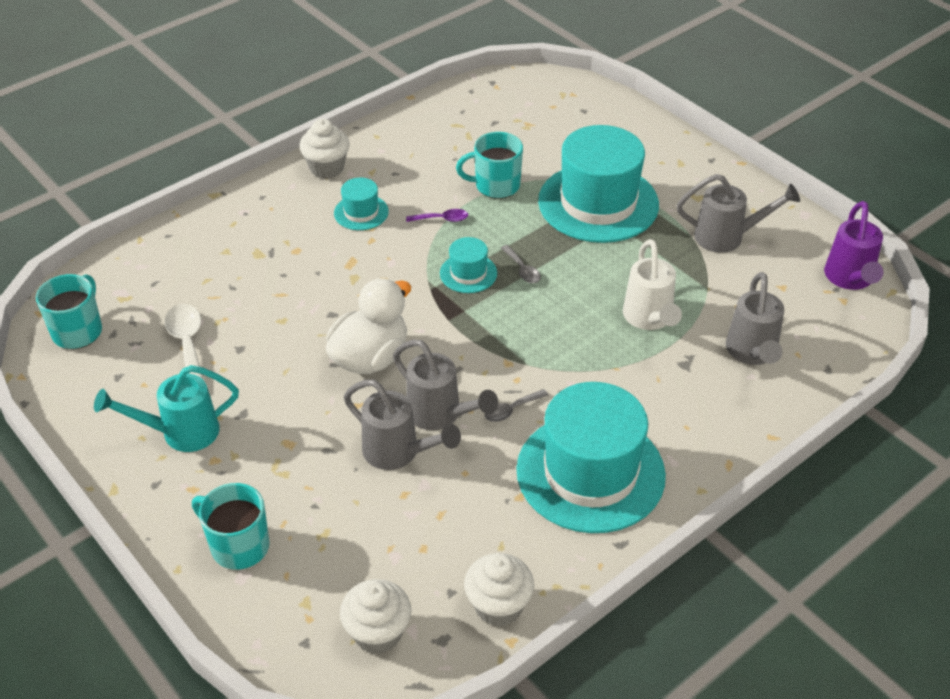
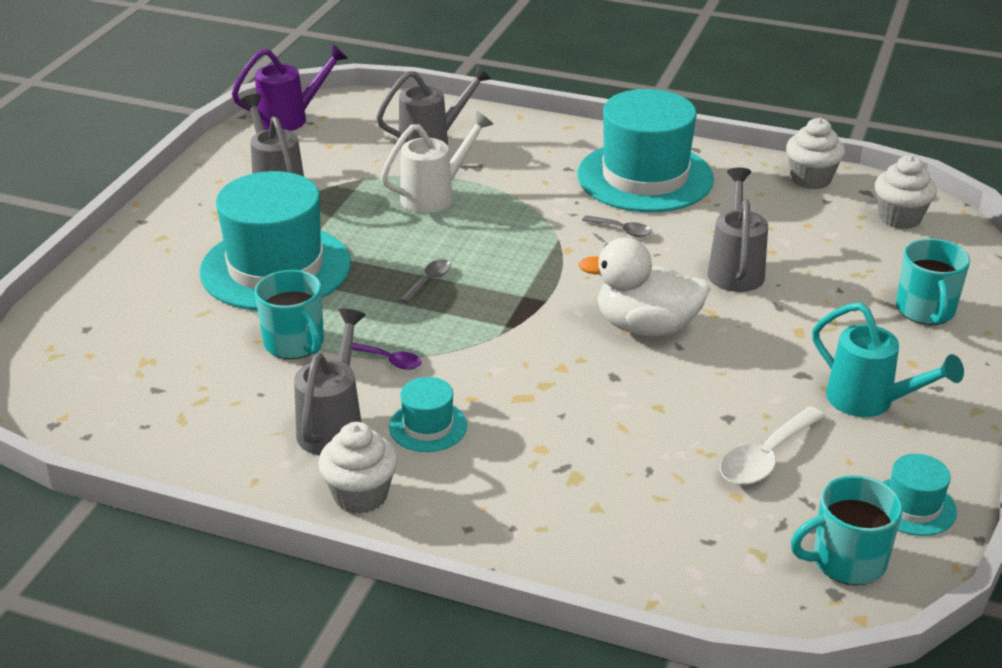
camera: 120 degrees left, 10 degrees down
grey watering can [393,340,498,430] -> grey watering can moved to [294,308,366,456]
purple spoon [406,209,468,222] -> purple spoon turned 150 degrees clockwise [352,343,422,370]
turquoise hat [440,237,497,293] -> turquoise hat moved to [882,454,957,536]

